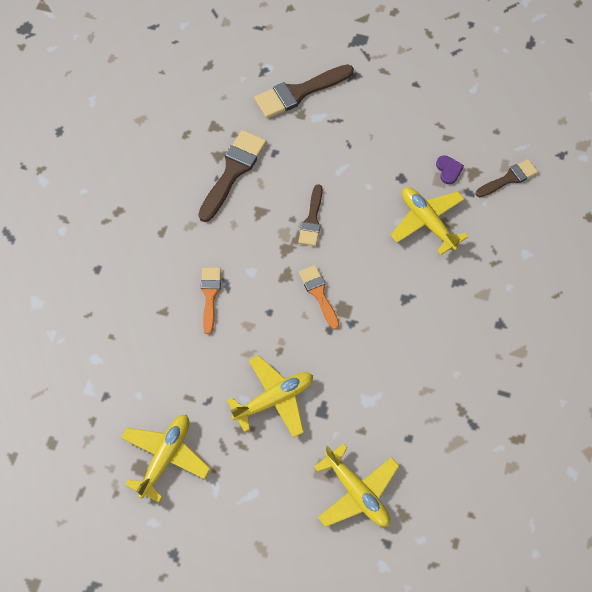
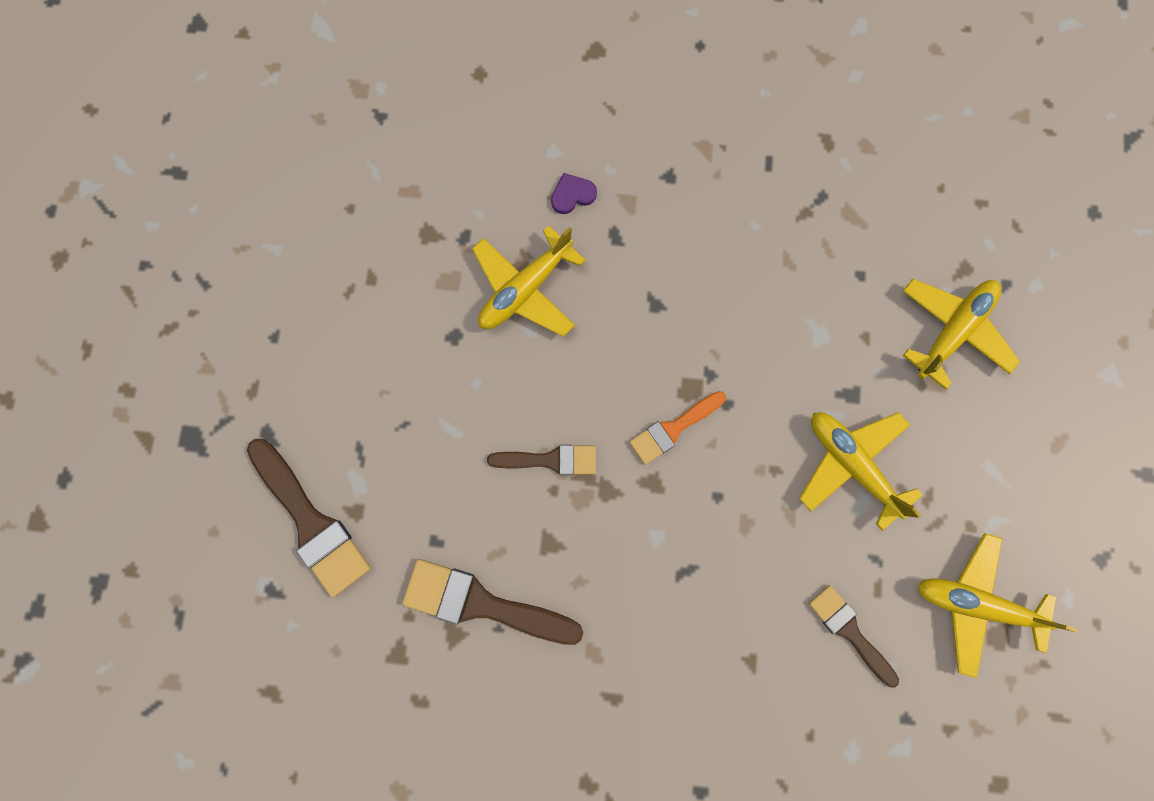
camera: 100 degrees left, 15 degrees up
orange brush [201,267,221,334] -> none
purple heart [436,156,464,184] -> purple heart moved to [551,173,597,214]
brown brush [476,159,538,197] -> brown brush moved to [808,585,899,688]

